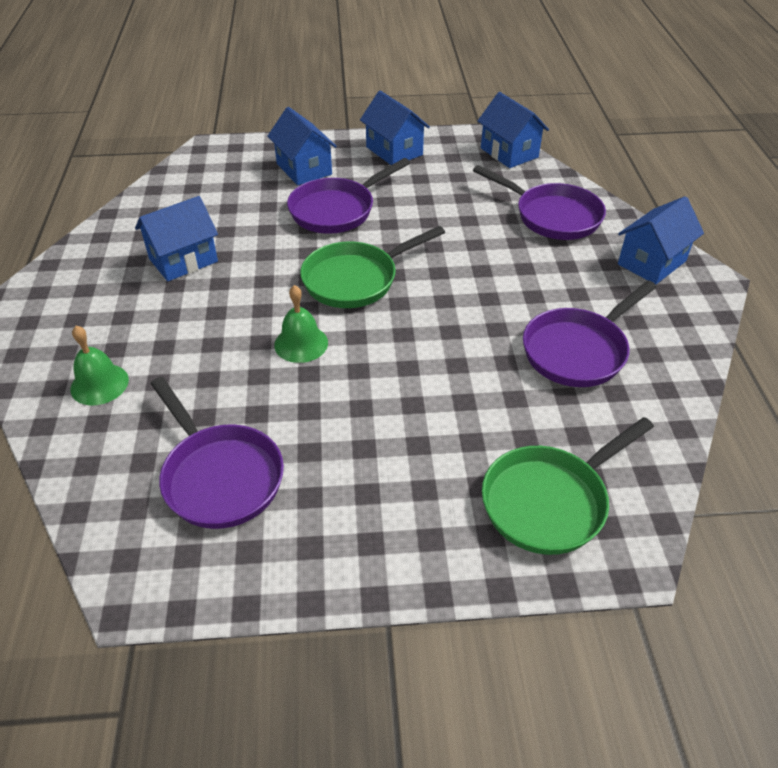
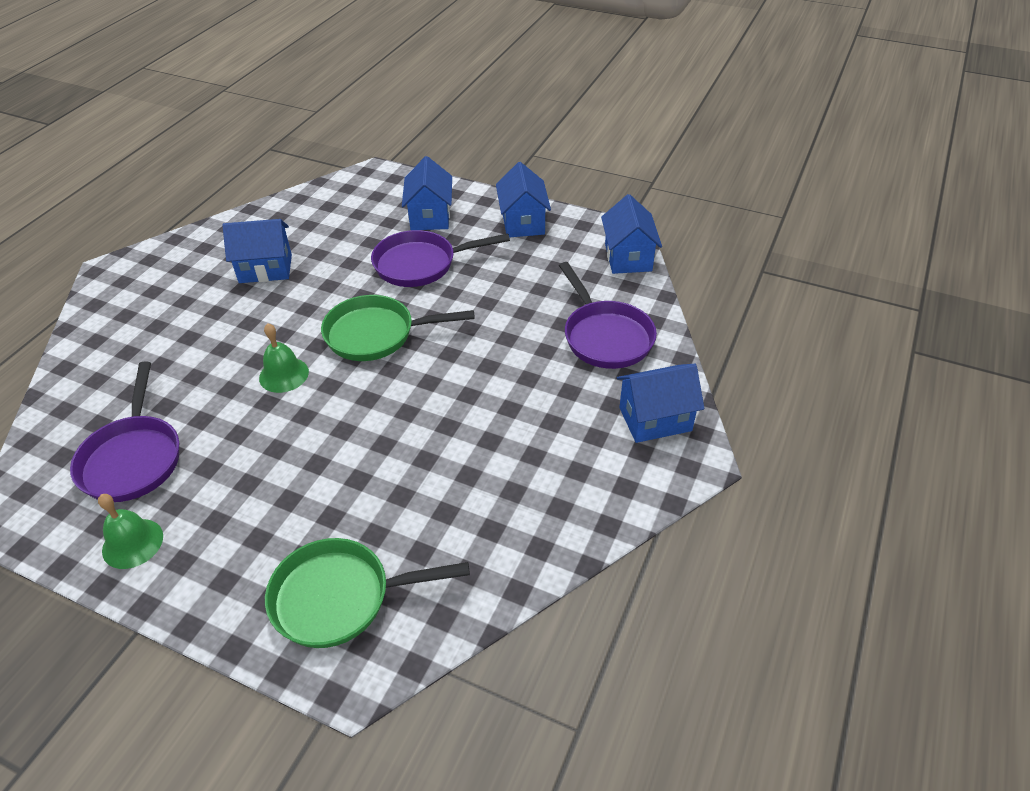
camera: 30 degrees right, 0 degrees up
green bell [70,326,129,405] -> green bell moved to [98,494,163,569]
purple pan [523,280,657,387] -> none

